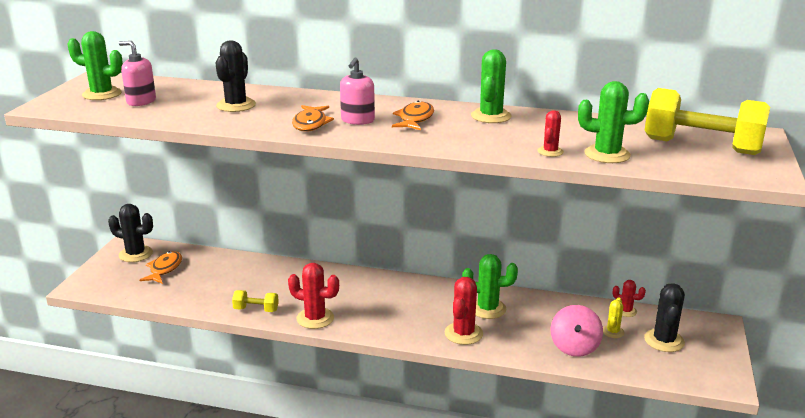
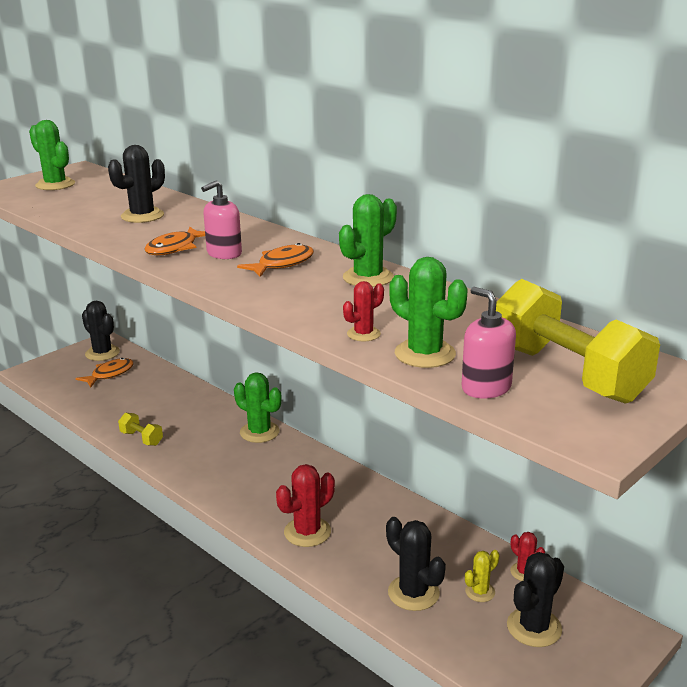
camera: 30 degrees right, 0 degrees up
pink soap dispenser [119,41,156,106] -> pink soap dispenser moved to [461,287,516,399]
red cactus [288,263,339,329] -> none
green cactus [462,254,518,319] -> green cactus moved to [234,372,281,443]
pink spinning top [551,305,603,357] -> black cactus [386,517,446,611]

